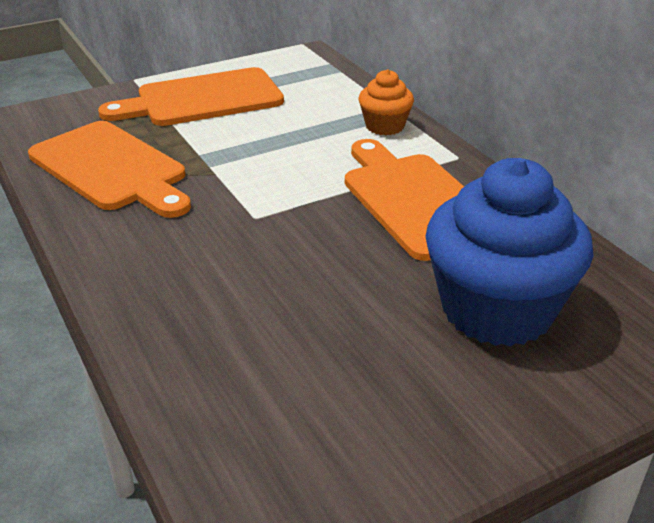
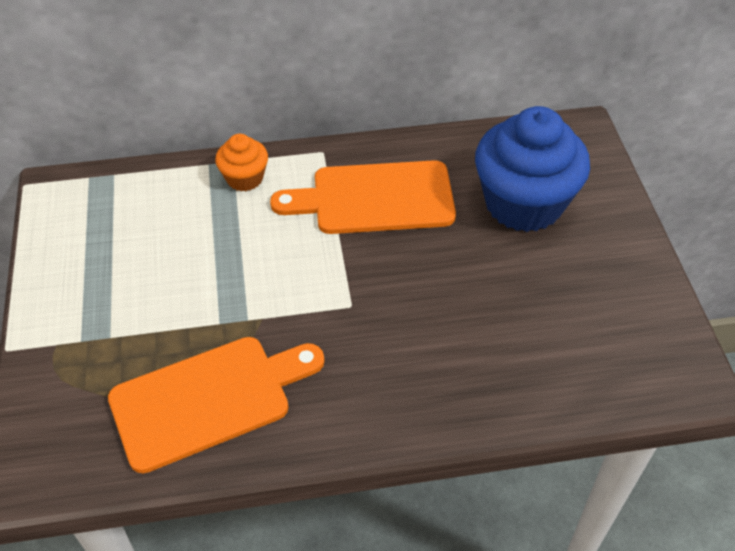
camera: 70 degrees left, 15 degrees up
orange cutting board [98,67,284,126] -> none

